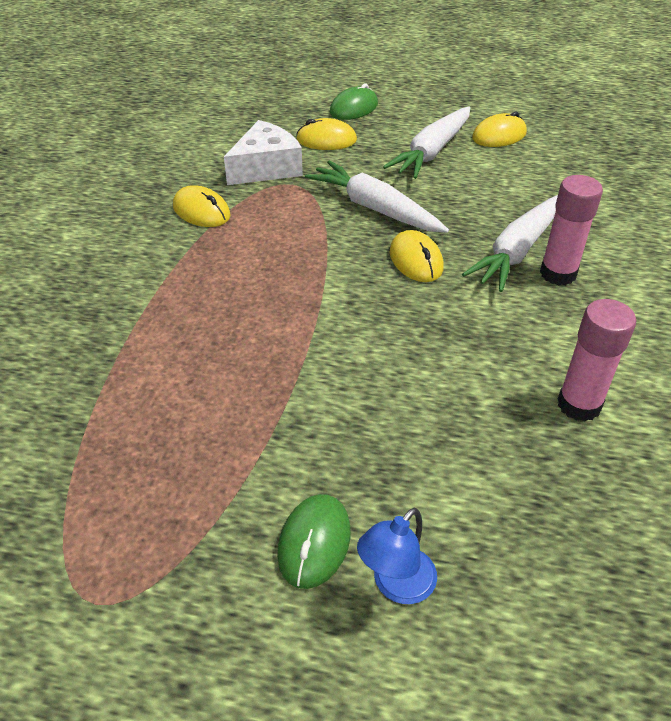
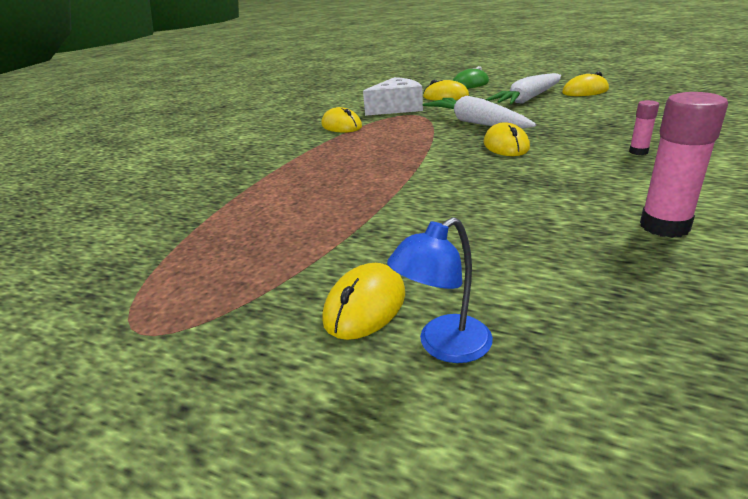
camera: 15 degrees right, 15 degrees down
green mouse [277,494,351,589] -> yellow mouse [322,263,405,340]
white carrot [462,195,558,292] -> none
pink glue stick [540,175,603,285] -> pink glue stick [629,100,659,155], size x0.52

